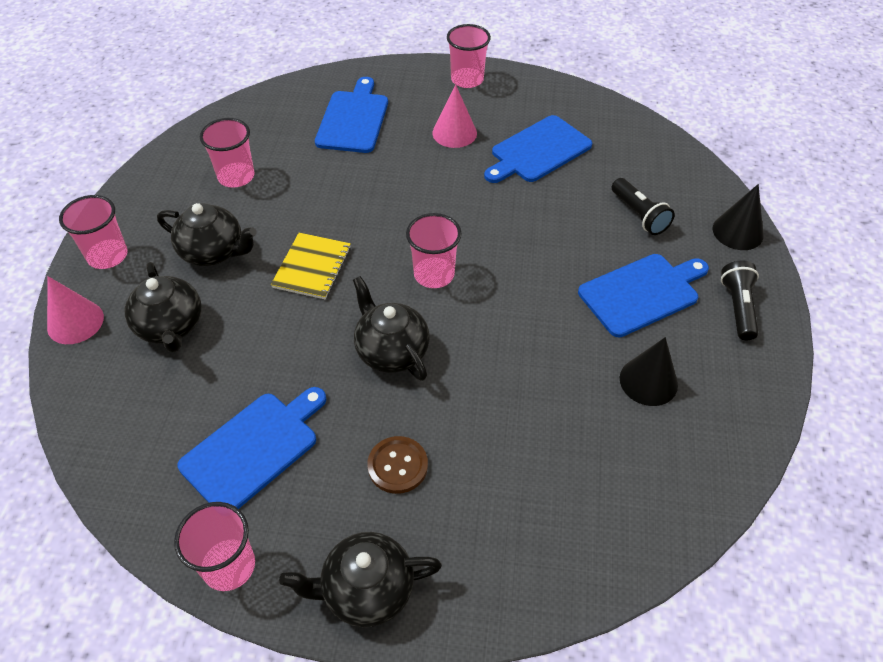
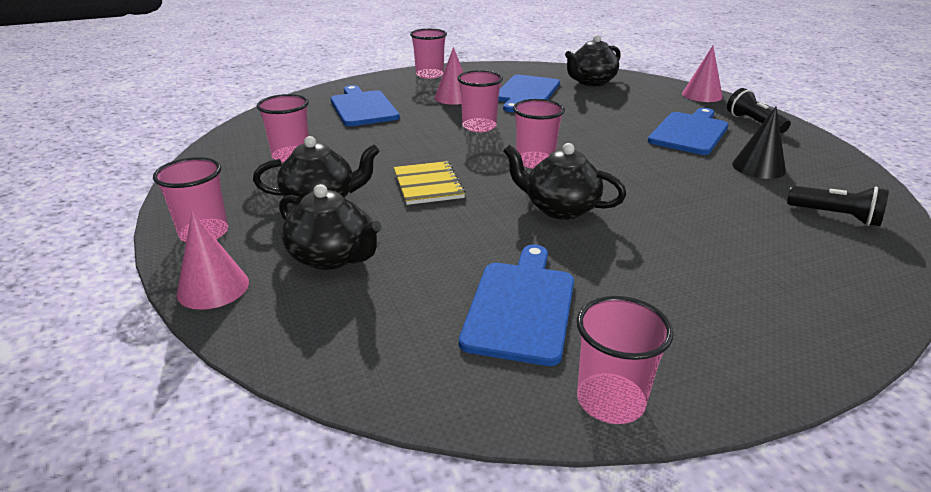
camera: 30 degrees left, 20 degrees down
black teapot [279,532,442,627] -> black teapot moved to [565,35,621,86]
brown button [367,436,428,494] -> none
black flashlight [612,178,675,235] -> black flashlight moved to [787,186,889,226]
black cone [713,184,764,250] -> pink cone [682,46,723,102]
none -> pink cup [457,70,503,132]

